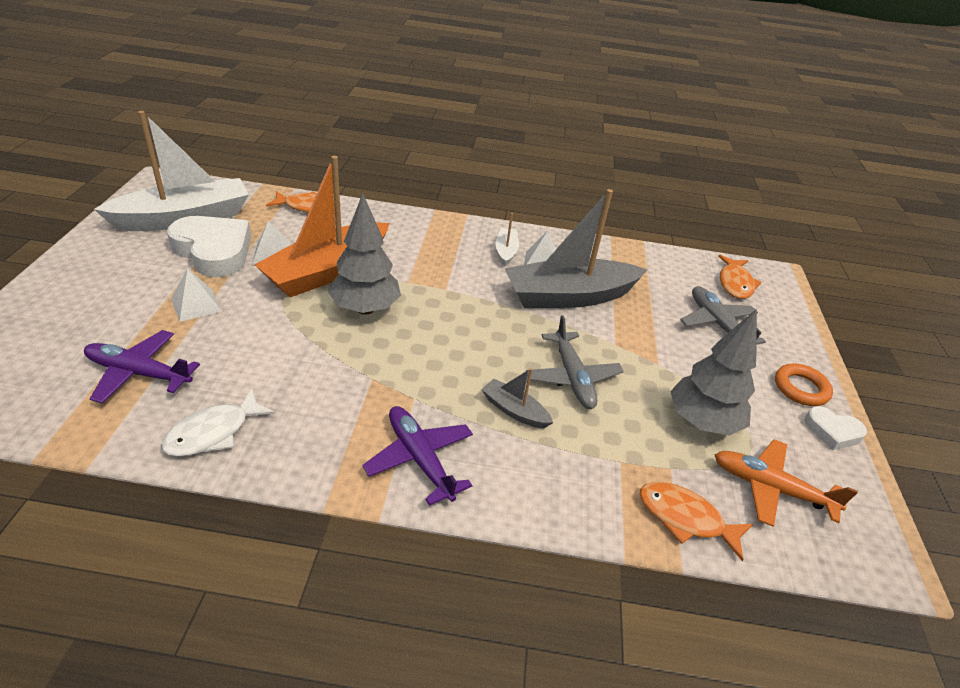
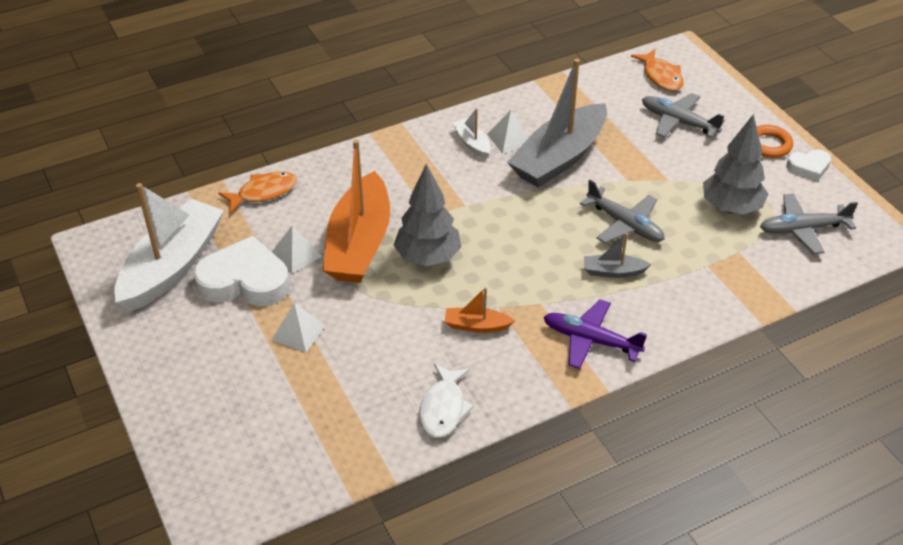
camera: 30 degrees left, 5 degrees up
purple plane [84,330,200,404] -> none
orange fish [640,482,753,561] -> none
orange plane [715,439,858,527] -> grey plane [760,193,858,254]
none -> orange boat [444,287,515,333]

